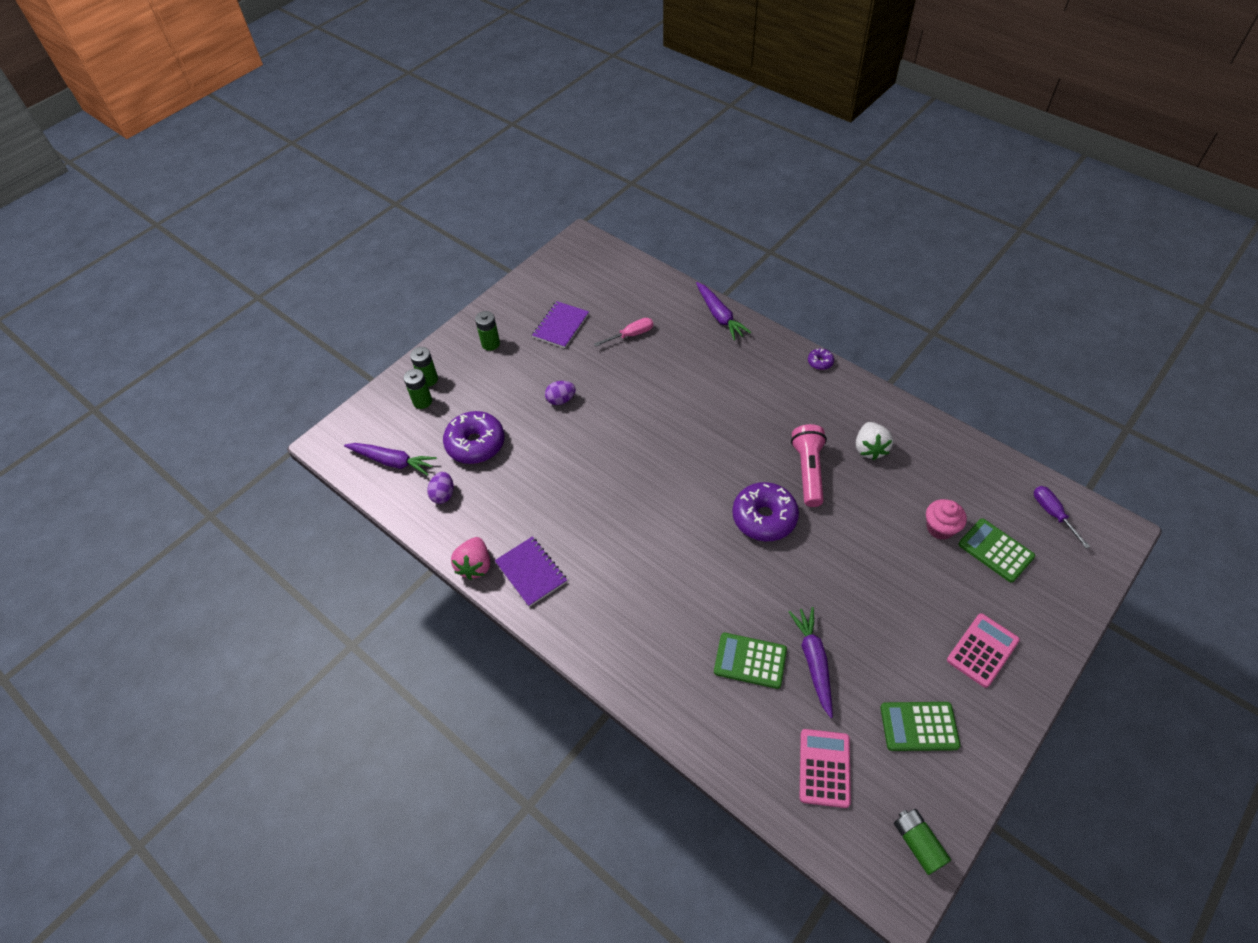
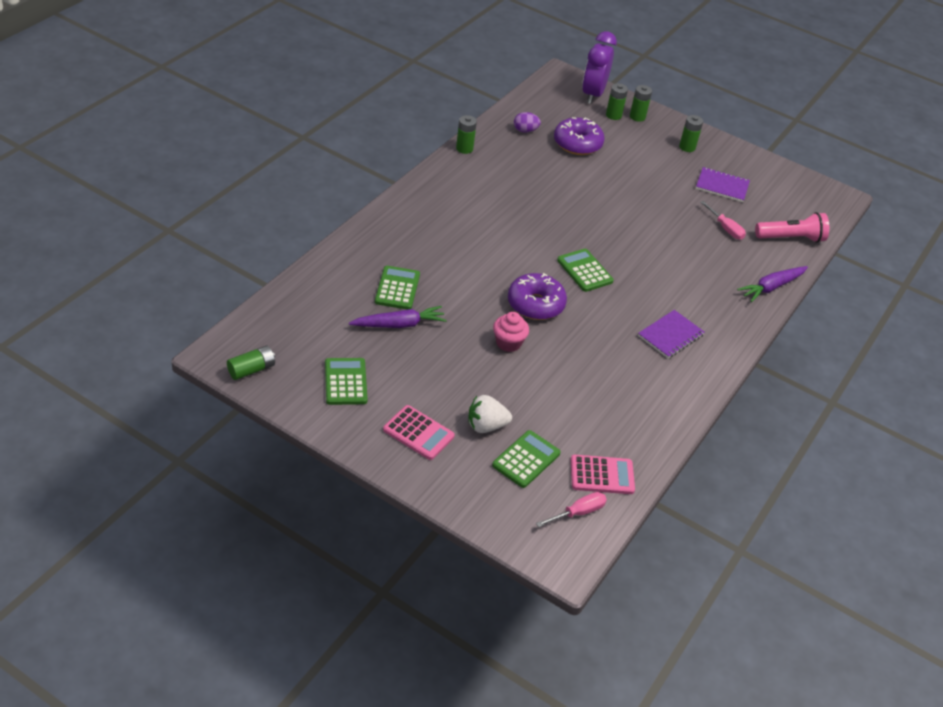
camera: 75 degrees right, 10 degrees down
purple carrot [344,443,437,476] -> none
pink strawberry [451,537,490,580] -> green battery [456,115,477,154]
purple notebook [495,536,567,607] -> purple notebook moved to [638,310,705,358]
purple egg [545,381,576,405] -> none
pink flashlight [791,424,827,507] -> pink flashlight moved to [755,212,829,243]
pink calculator [800,729,851,808] -> pink calculator moved to [571,455,635,494]
purple donut [808,348,834,370] -> none
white strawberry [856,422,893,460] -> white strawberry moved to [468,395,512,433]
pink cupcake [926,499,967,540] -> pink cupcake moved to [493,312,529,352]
purple screwdriver [1034,486,1090,549] -> pink screwdriver [536,492,607,527]
none -> green calculator [557,249,614,292]
none -> purple clock [582,31,617,104]

